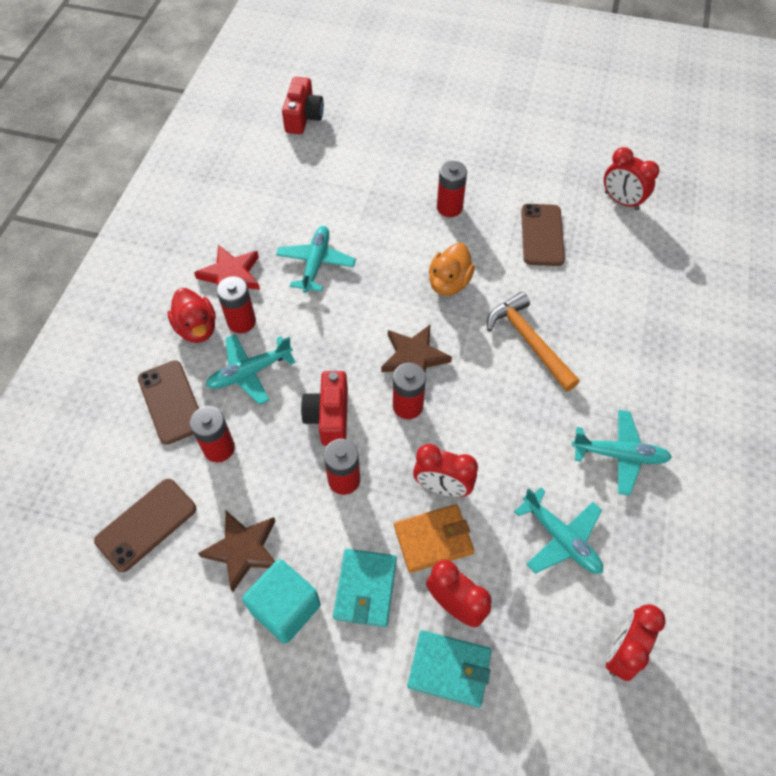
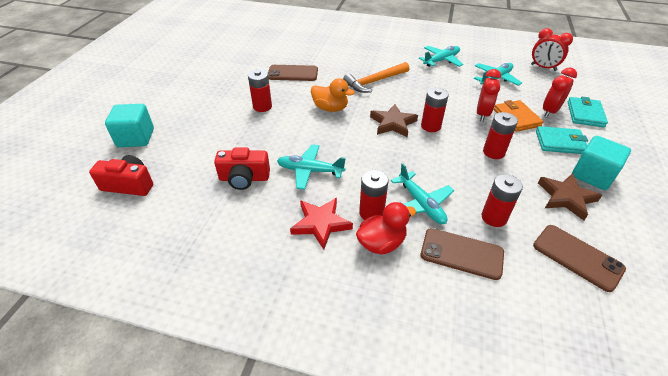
camera: 90 degrees left, 15 degrees down
brown phone [138,360,199,445] -> brown phone turned 45 degrees clockwise [421,228,504,280]
red camera [301,371,348,446] -> red camera moved to [214,148,270,190]
turquoise plane [571,410,672,495] -> turquoise plane turned 45 degrees clockwise [419,46,463,67]
red clock [604,147,659,211] -> none
none -> turquoise cube [105,104,154,147]

